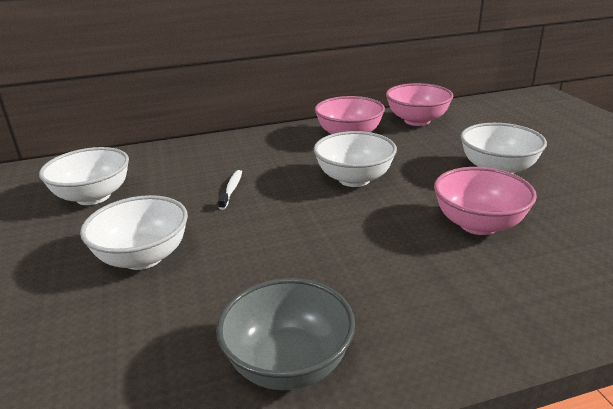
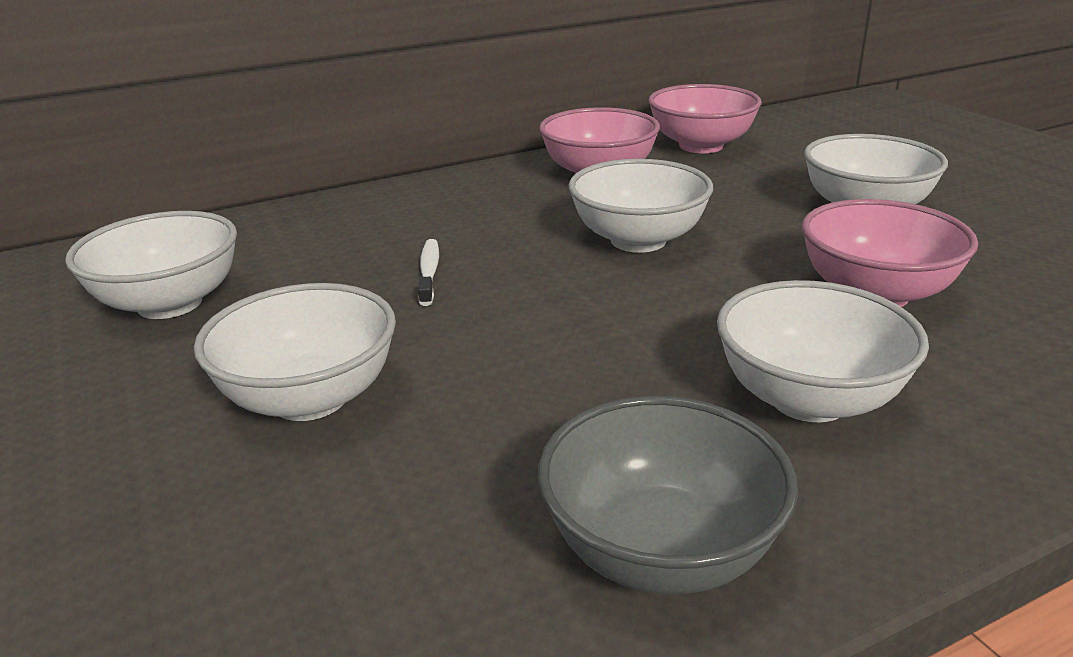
camera: 10 degrees left, 0 degrees up
none -> white bowl [717,280,929,422]

